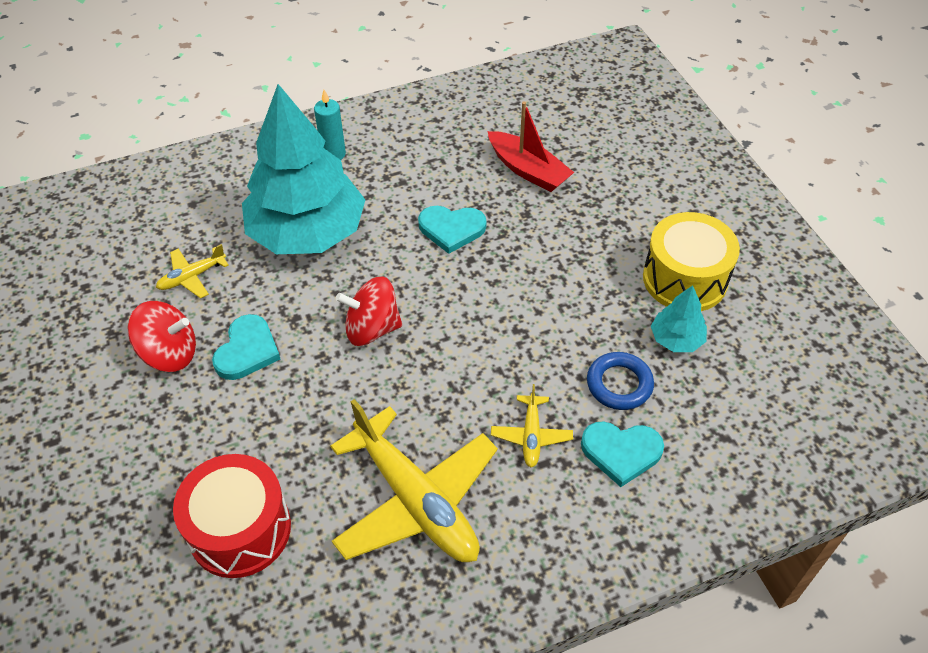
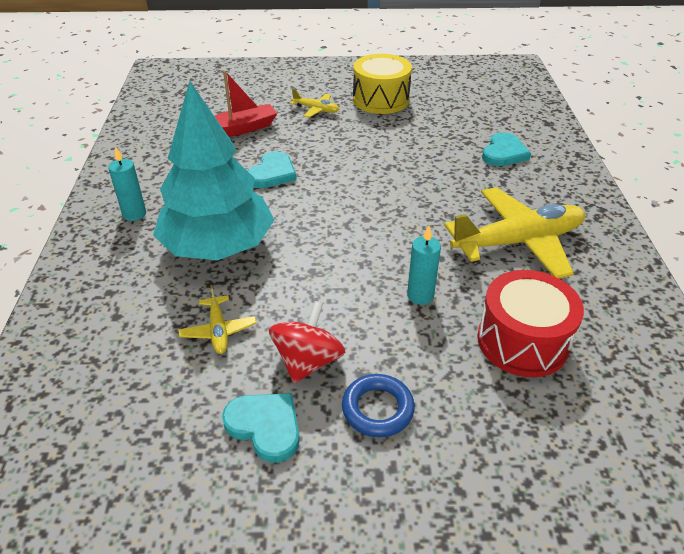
camera: 70 degrees left, 10 degrees down
turquoise heart [212,314,280,380] -> turquoise heart moved to [222,393,300,463]
red spinning top [336,276,402,346] -> none
yellow plane [491,384,573,468] -> yellow plane moved to [290,89,340,118]
blue ring [587,352,654,410] -> blue ring moved to [342,374,415,438]
turquoise tree [651,285,707,352] -> none
none -> turquoise candle [407,226,441,305]

